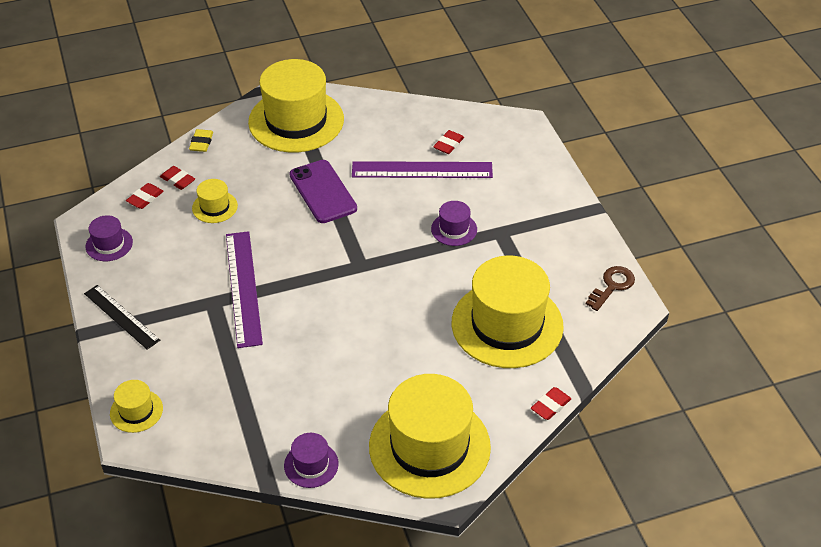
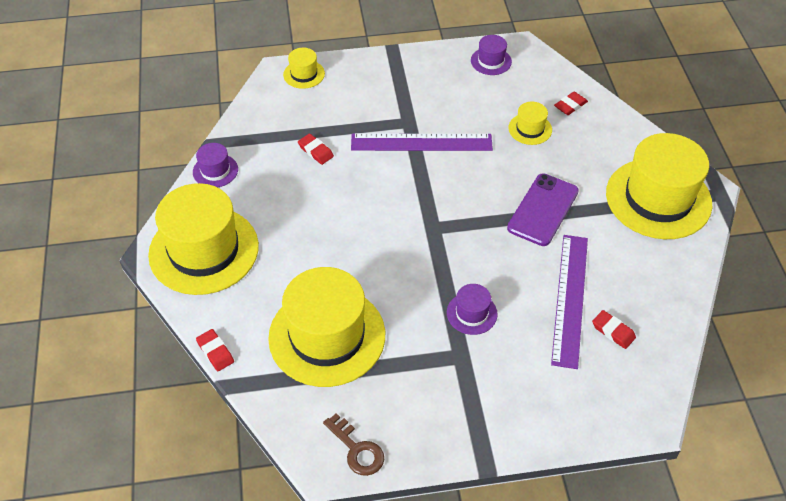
camera: 100 degrees right, 5 degrees up
black ruler [84,285,160,350] -> none
red eraser [126,183,164,209] -> red eraser moved to [298,133,334,165]
yellow eraser [189,129,213,152] -> none
purple phone [289,160,357,223] -> purple phone turned 45 degrees counterclockwise [507,173,579,246]

